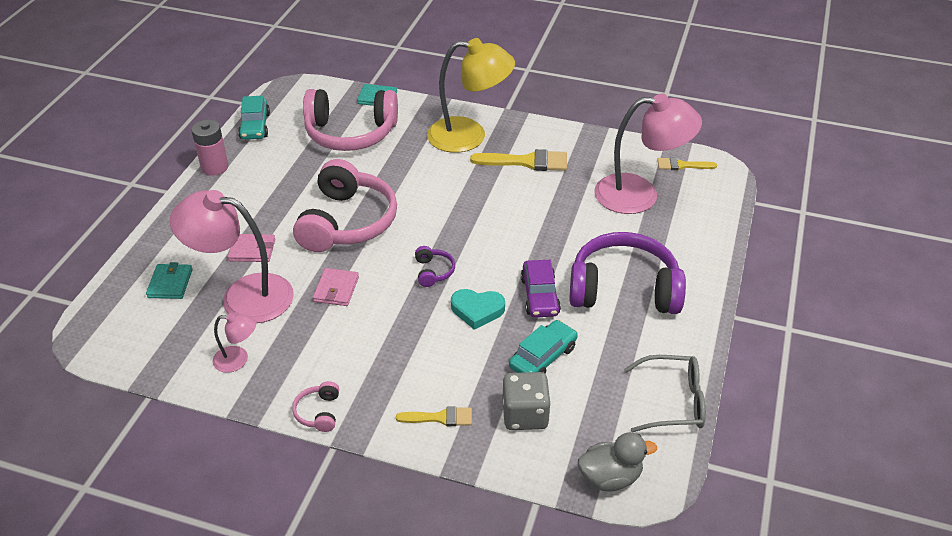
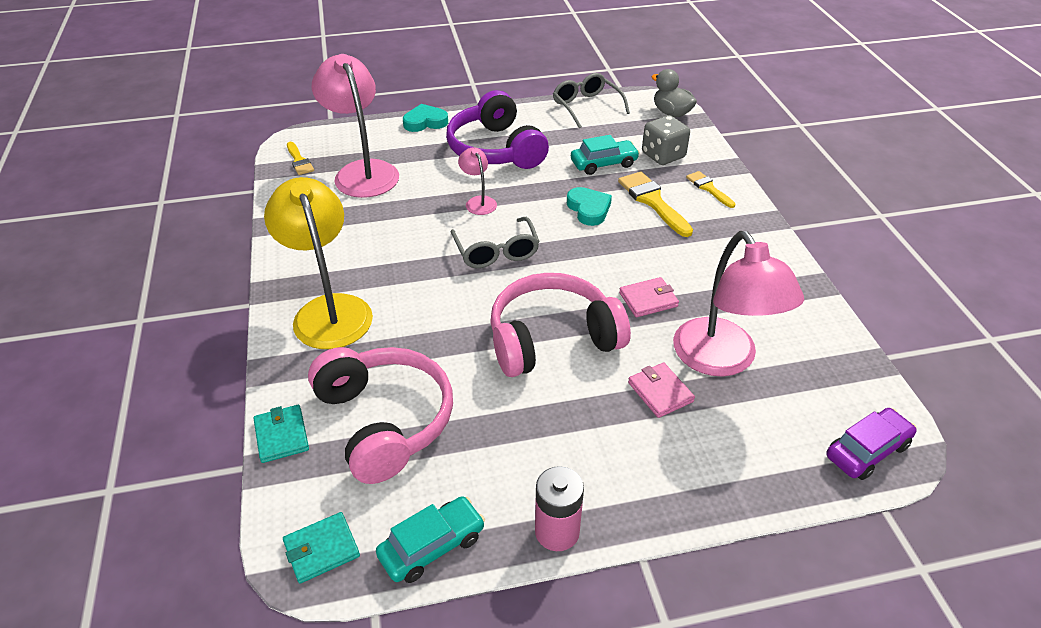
camera: 120 degrees left, 0 degrees up
turquoise wallet [146,262,192,299] -> turquoise wallet moved to [283,512,360,584]
pink lamp [212,313,256,373] -> pink lamp moved to [458,147,497,215]
pink headphones [292,381,339,432] -> none
purple headphones [415,246,455,287] -> none
yellow brush [470,149,567,171] -> yellow brush moved to [618,172,693,237]
turquoise car [509,320,578,373] -> turquoise car turned 150 degrees clockwise [571,135,640,175]
purple car [521,260,561,318] -> purple car moved to [826,408,917,480]
none -> turquoise heart [403,104,448,132]
none -> grey glasses [451,217,540,268]

